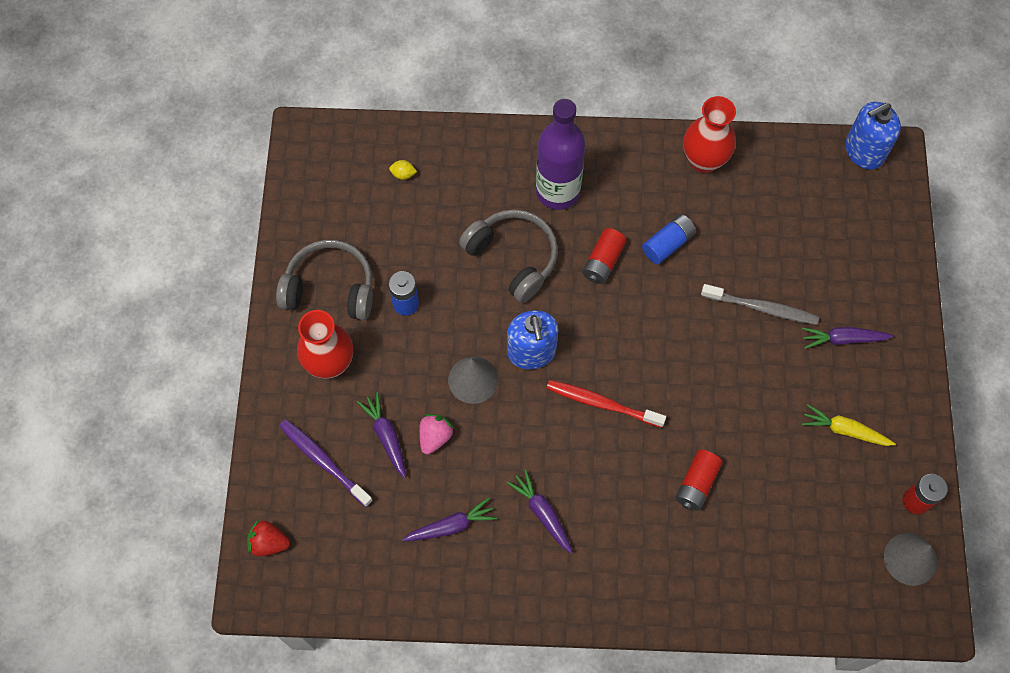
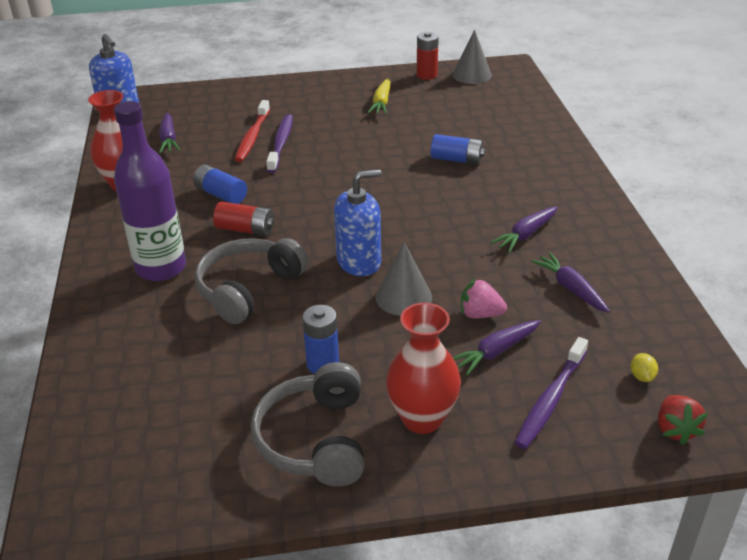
camera: 100 degrees left, 30 degrees down
yellow lemon [389,160,417,180] -> yellow lemon moved to [631,353,658,382]
red toothbrush [546,380,666,428] -> red toothbrush moved to [235,100,270,162]
red battery [675,450,723,511] -> blue battery [431,134,485,165]
grey toothbrush [701,284,819,325] -> purple toothbrush [266,114,293,173]
purple carrot [802,327,894,349] -> purple carrot moved to [159,113,180,153]

